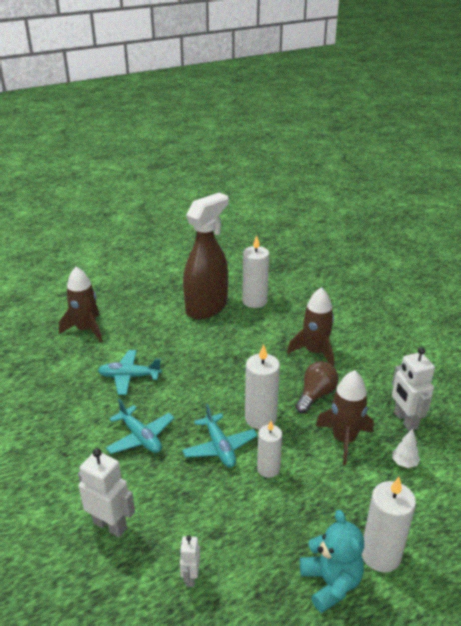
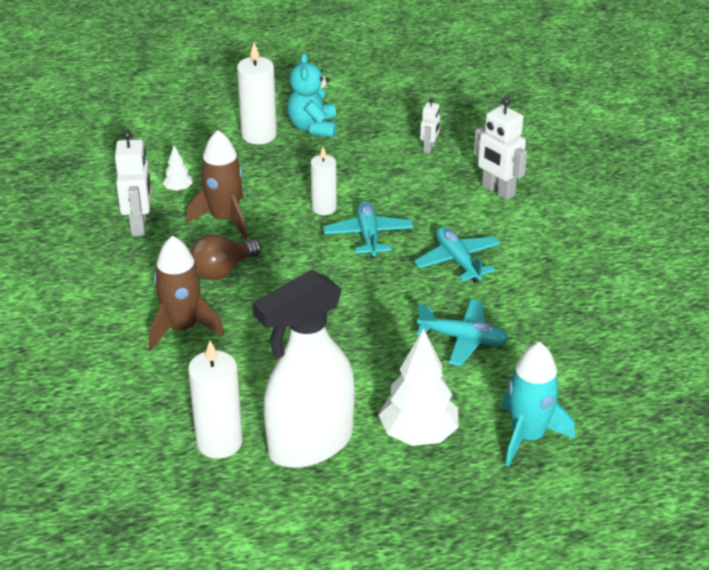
camera: 165 degrees left, 5 degrees up
brown rocket [59,267,102,342] -> turquoise rocket [501,342,575,467]
brown spray bottle [183,193,229,320] -> white spray bottle [252,270,355,468]
white candle [245,344,280,429] -> none
none -> white tree [379,328,458,446]

